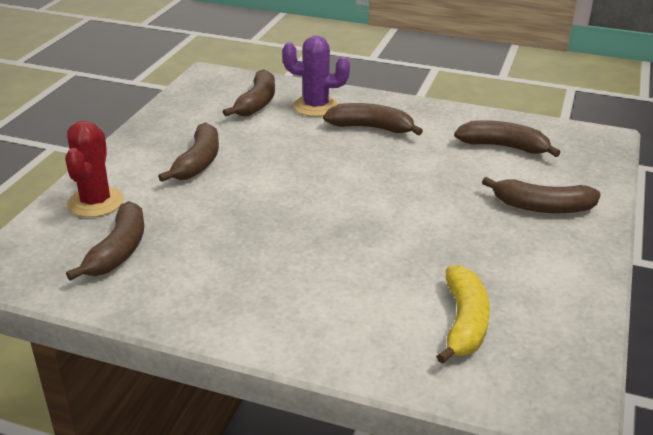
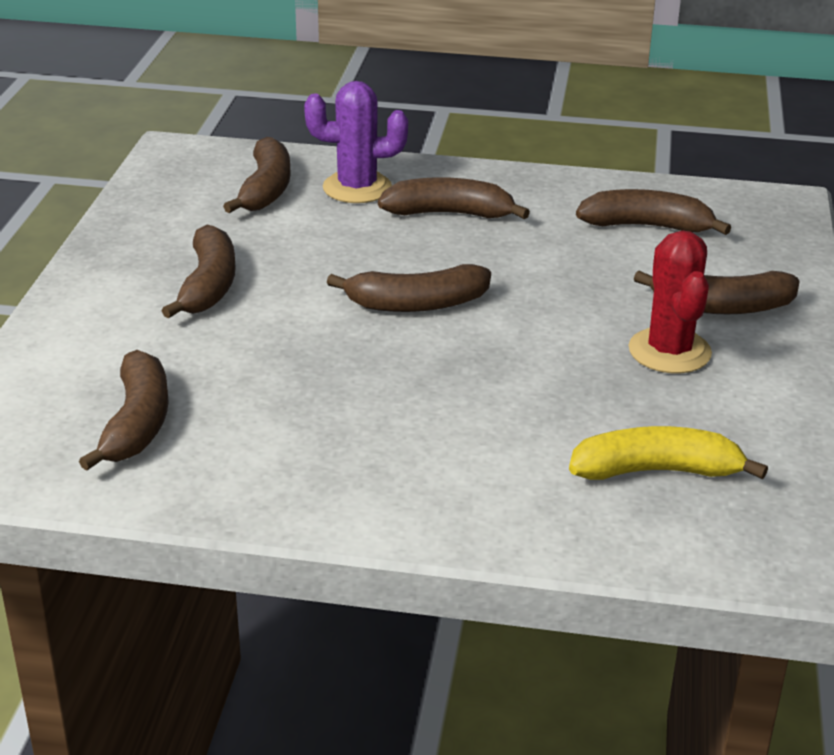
camera: 10 degrees left, 0 degrees up
red cactus [65,121,124,217] -> red cactus moved to [629,230,712,374]
yellow banana [436,265,490,364] -> yellow banana turned 90 degrees counterclockwise [569,426,768,480]
none -> brown banana [327,264,491,312]

